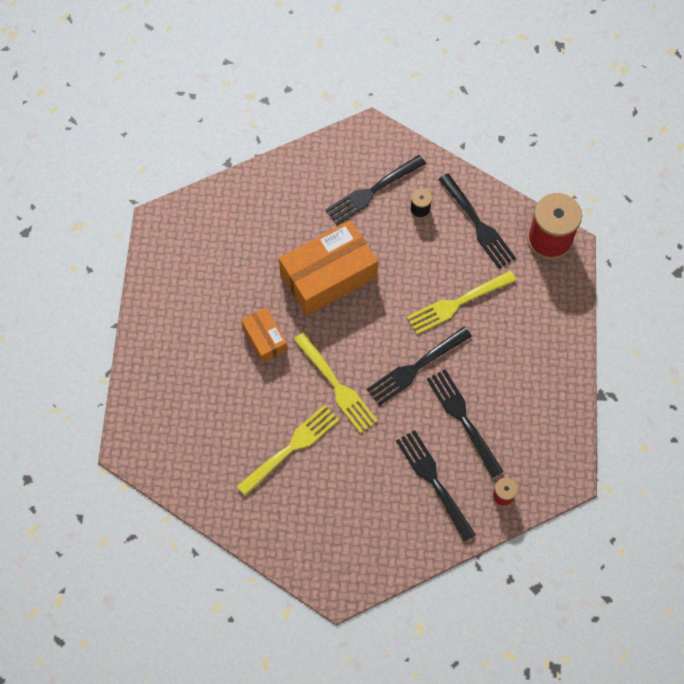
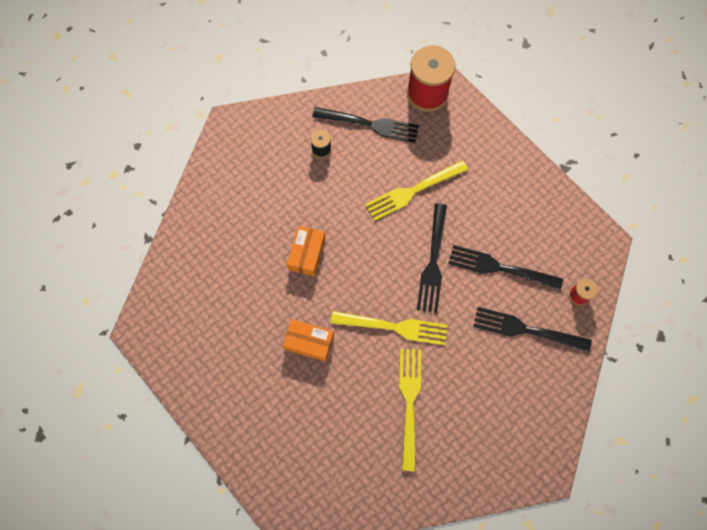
camera: 45 degrees left, 5 degrees up
orange box [279,220,378,316] -> orange box [287,226,326,277], size x0.53
black fork [325,155,426,225] -> none
yellow fork [407,271,517,334] -> yellow fork turned 45 degrees clockwise [365,160,468,221]

